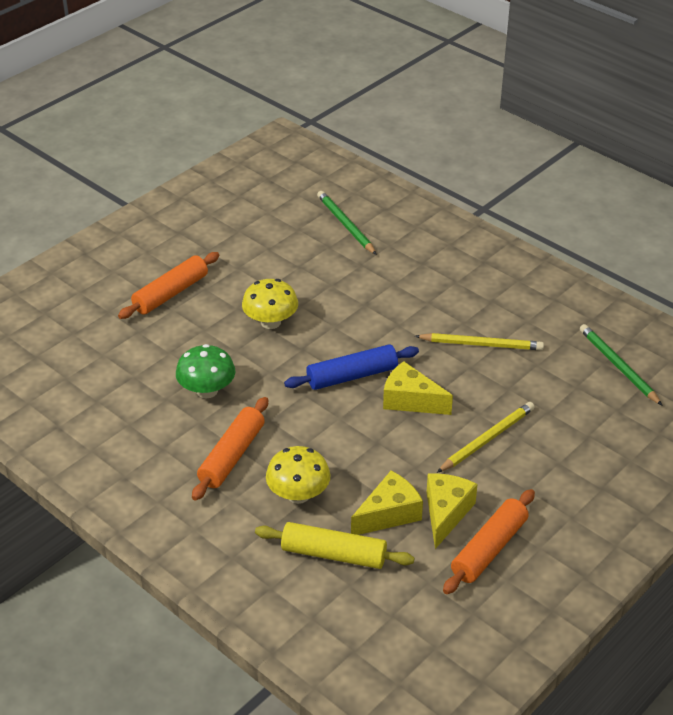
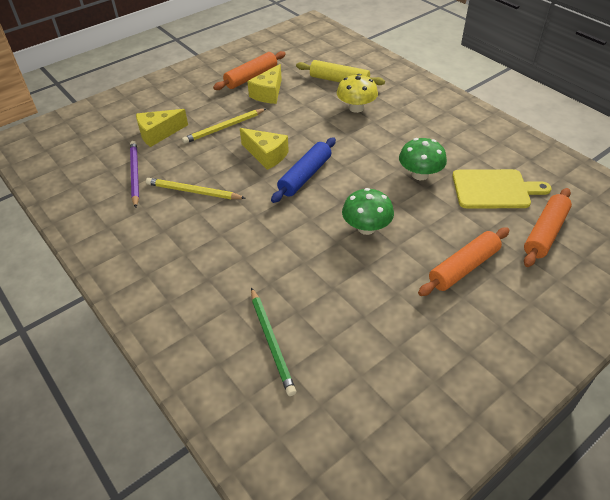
camera: 170 degrees left, 5 degrees up
orange rolling pin [192,397,268,501] -> orange rolling pin moved to [524,188,572,267]
yellow mushroom [242,279,298,329] -> green mushroom [342,188,394,235]
blue rolling pin [284,344,419,390] -> blue rolling pin turned 45 degrees counterclockwise [271,137,336,203]
yellow cheese [351,471,423,535] -> yellow cheese moved to [136,109,188,147]
green pencil [580,324,663,406] -> none
none -> purple pencil [130,141,139,208]
none -> yellow cutting board [452,169,551,208]

